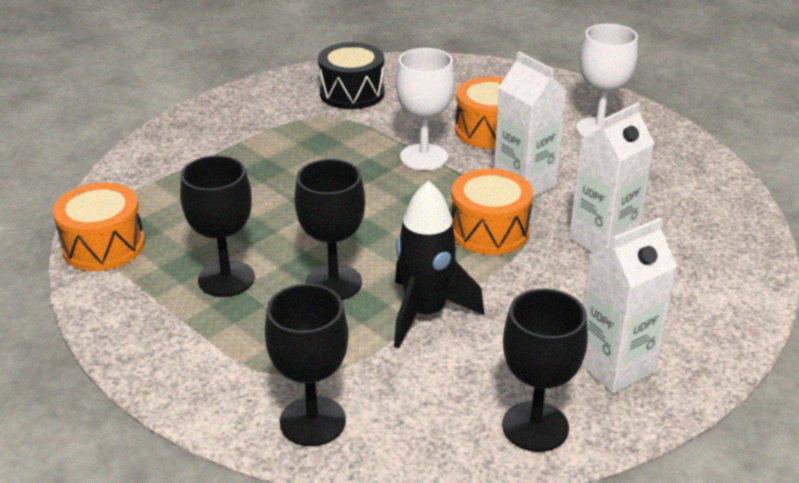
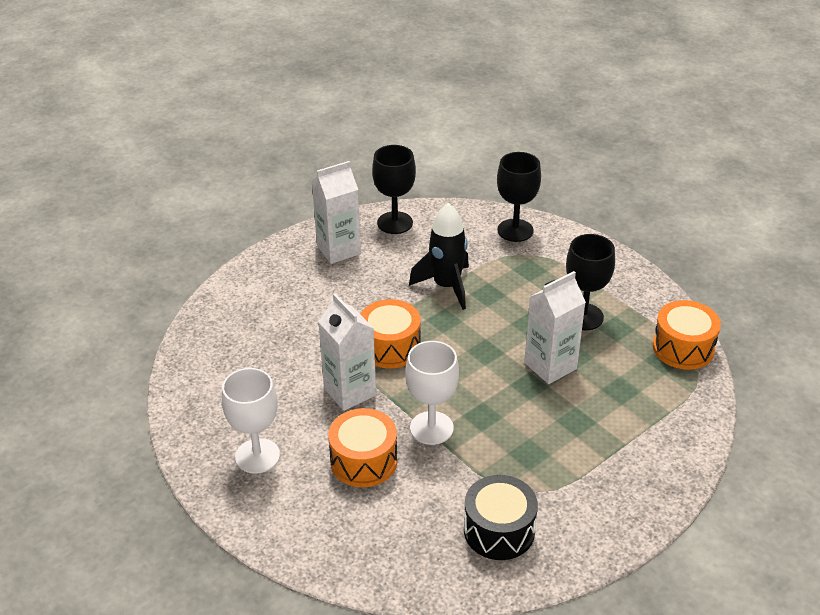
camera: 175 degrees left, 5 degrees up
black goblet [294,159,365,300] -> none
white carton [569,102,655,253] -> white carton moved to [524,271,586,384]

